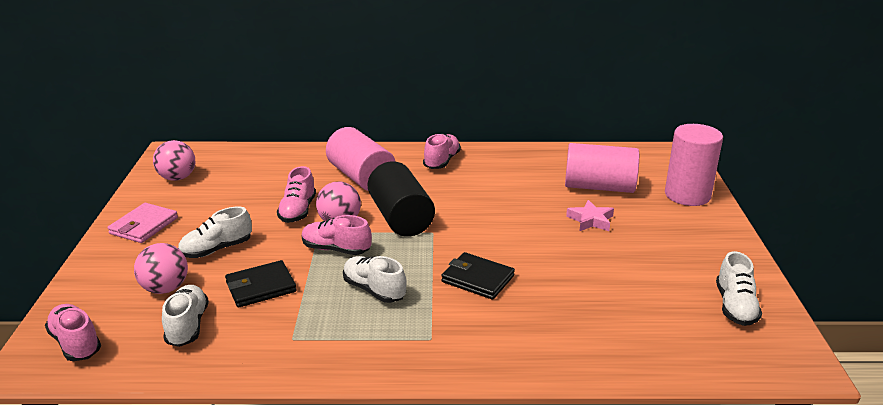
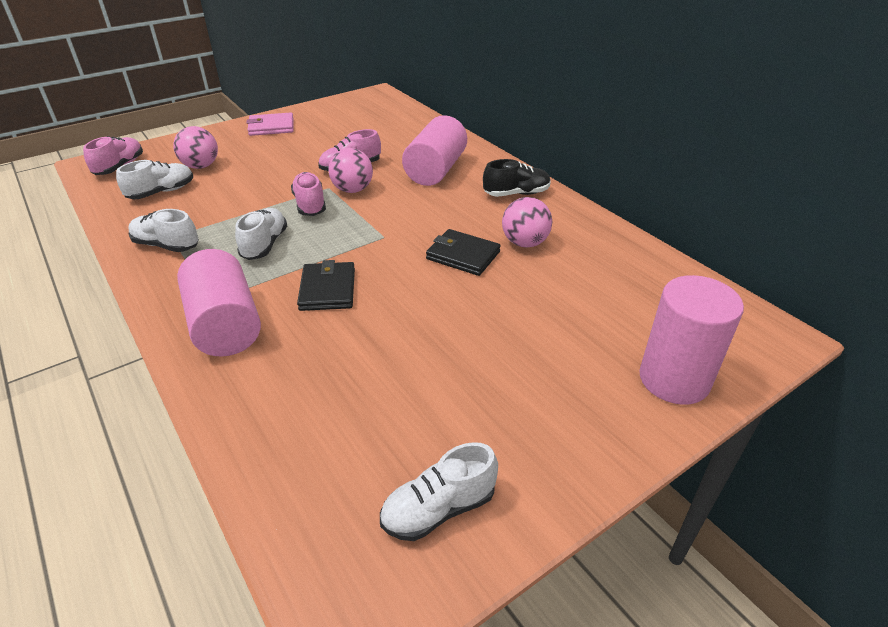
camera: 55 degrees right, 10 degrees up
pink ball [153,140,195,181] -> pink ball moved to [502,197,552,248]
white shoe [178,206,252,258] -> white shoe moved to [128,209,199,252]
black wallet [225,260,297,308] -> black wallet moved to [426,229,501,276]
black cylinder [368,161,435,237] -> none
pink shoe [423,134,461,169] -> black shoe [483,159,551,197]
pink cylinder [565,143,639,193] -> pink cylinder moved to [177,249,261,357]
pink star [566,200,614,231] -> none

